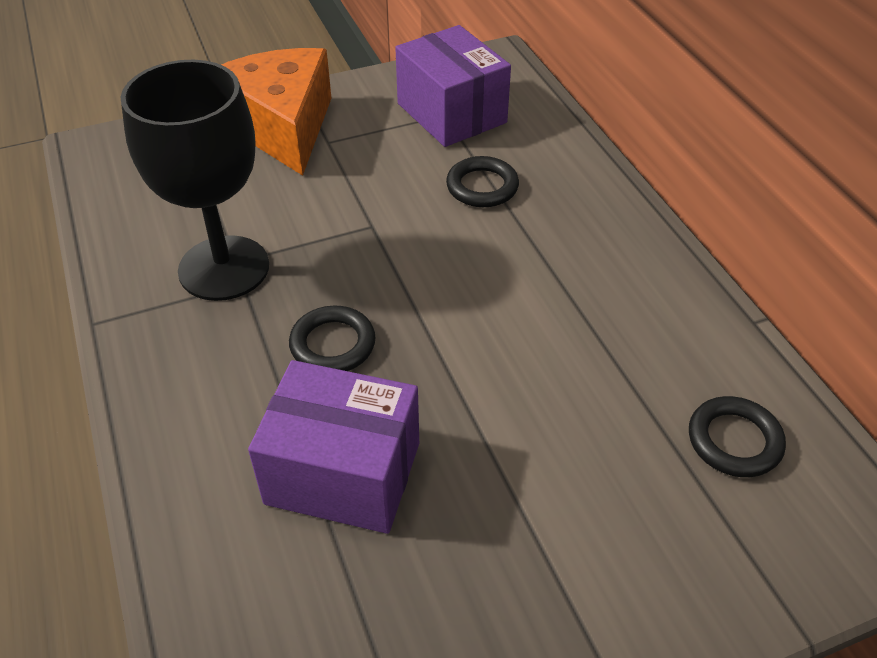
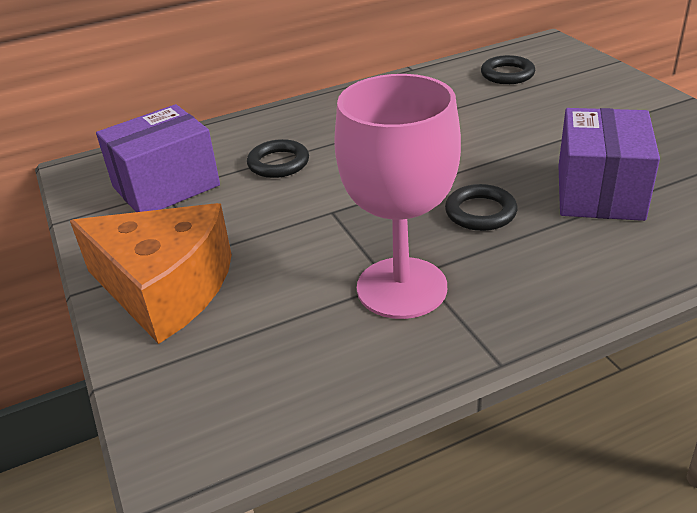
camera: 90 degrees left, 10 degrees down
black goblet [121,60,269,301] -> pink goblet [334,74,461,319]
orange cheese [221,48,332,176] -> orange cheese turned 135 degrees counterclockwise [70,203,232,344]

